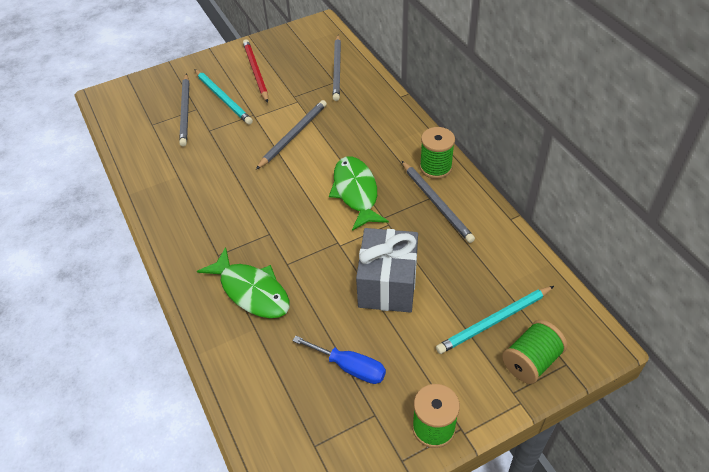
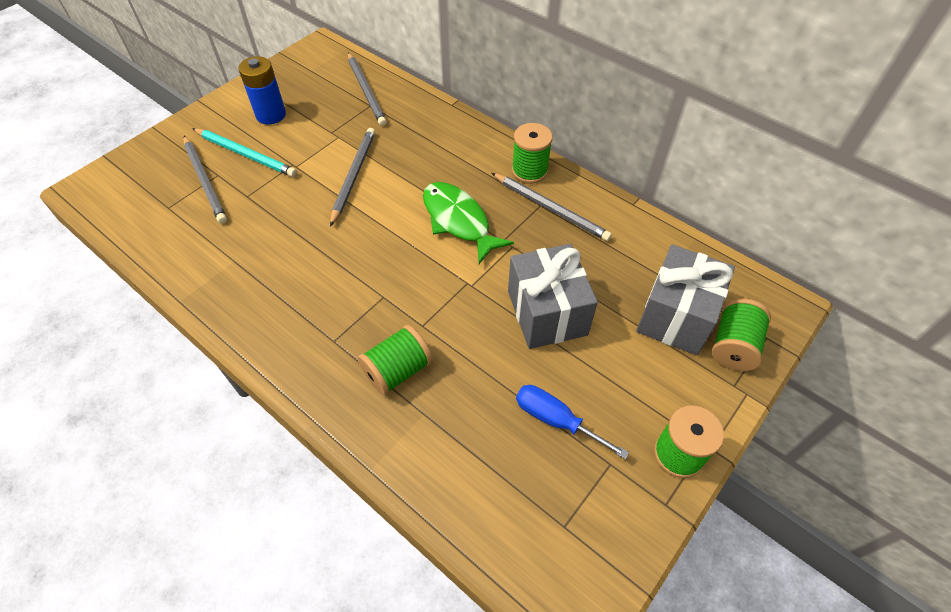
camera: 25 degrees left, 5 degrees up
green fish [197,247,290,318] -> green spool [358,325,433,396]
red pencil [243,39,268,103] -> blue battery [239,56,286,124]
blue screwdriver [293,336,386,384] -> blue screwdriver turned 150 degrees counterclockwise [516,385,629,459]
turquoise pencil [436,286,554,354] -> grey gift [636,244,735,355]

